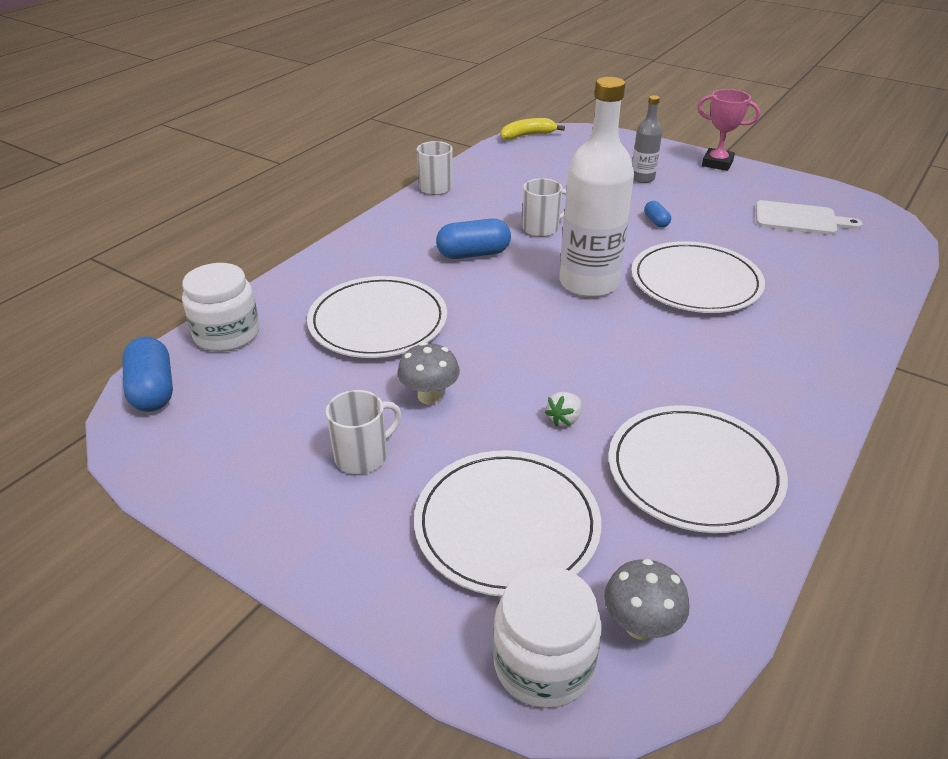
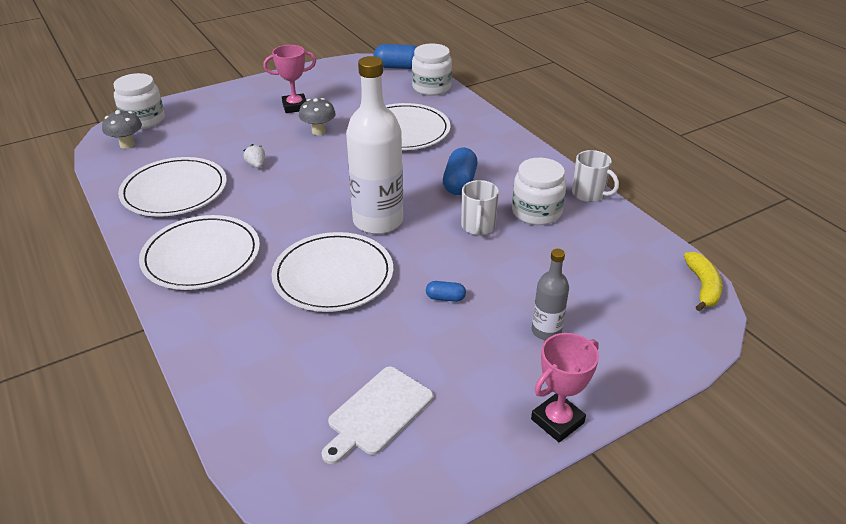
camera: 115 degrees right, 0 degrees up
white mug [326,390,402,474] -> pink trophy [263,45,316,113]
white plate [414,450,601,597] -> white plate moved to [139,215,260,290]
none -> white jar [512,158,566,225]

